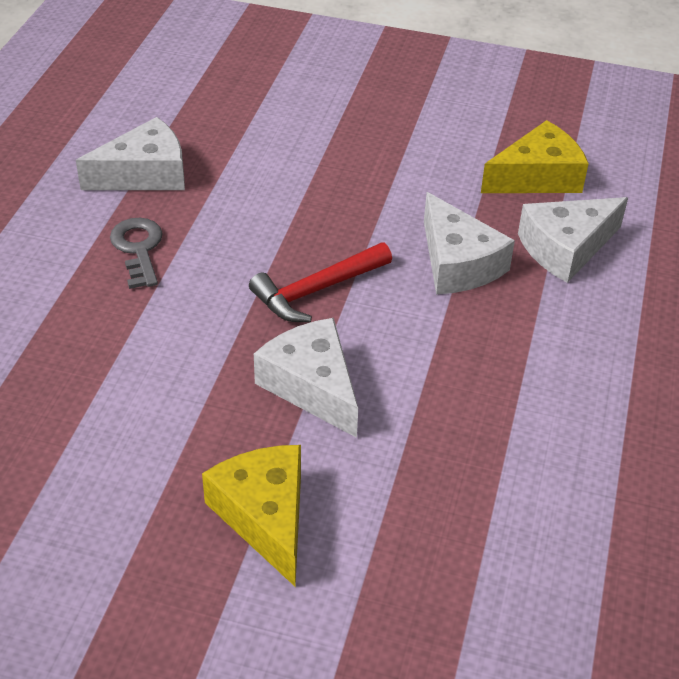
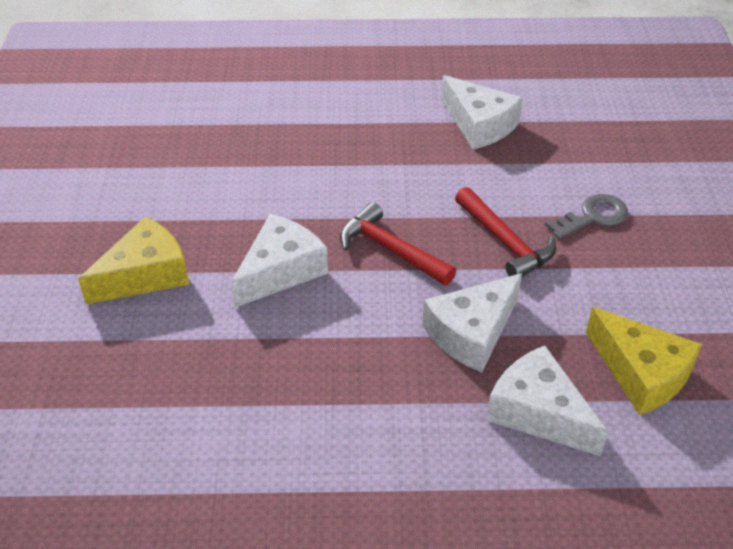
camera: 75 degrees right, 0 degrees up
grey key [110,218,163,289] -> grey key moved to [545,194,628,239]
none -> red hammer [455,187,556,278]

